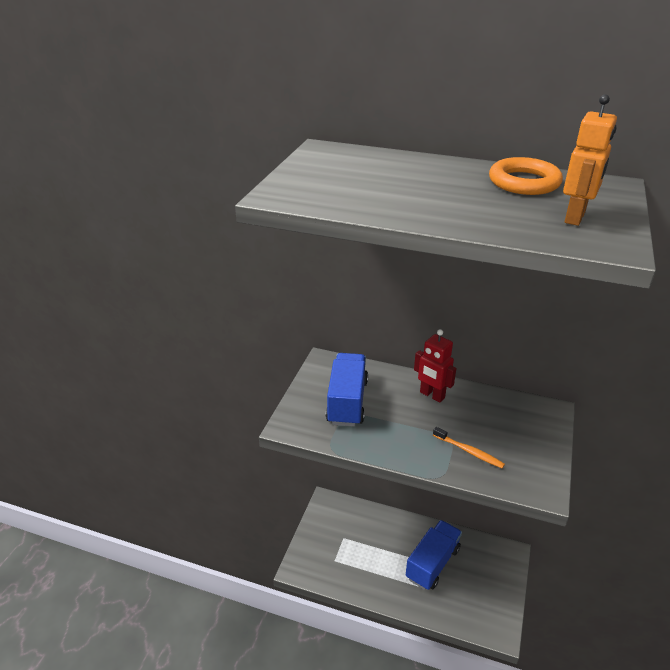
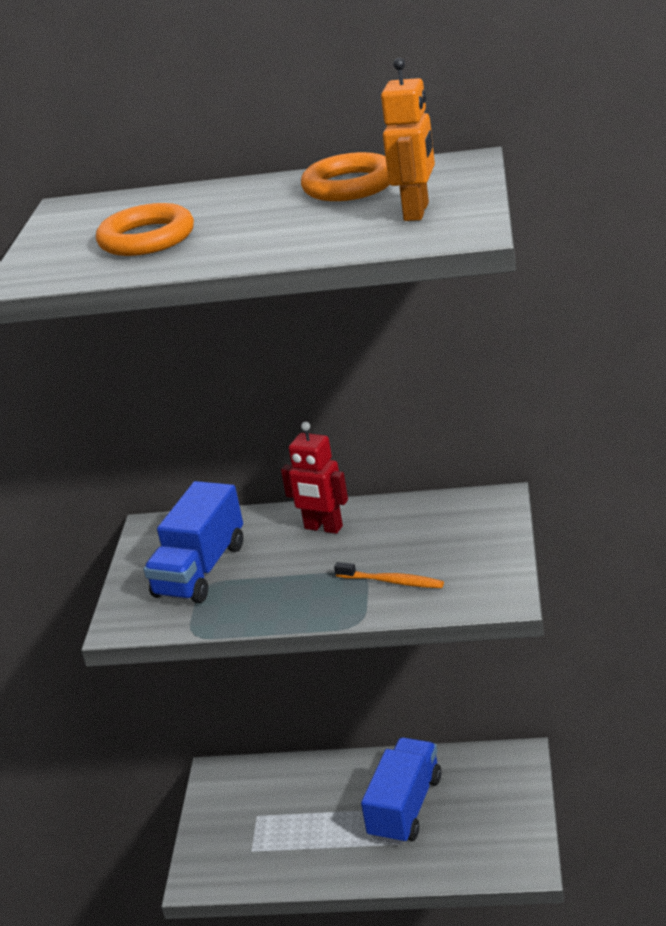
camera: 10 degrees left, 5 degrees down
blue truck [326,353,368,427] -> blue truck turned 150 degrees counterclockwise [143,481,243,603]
none -> orange ring [96,203,194,256]

